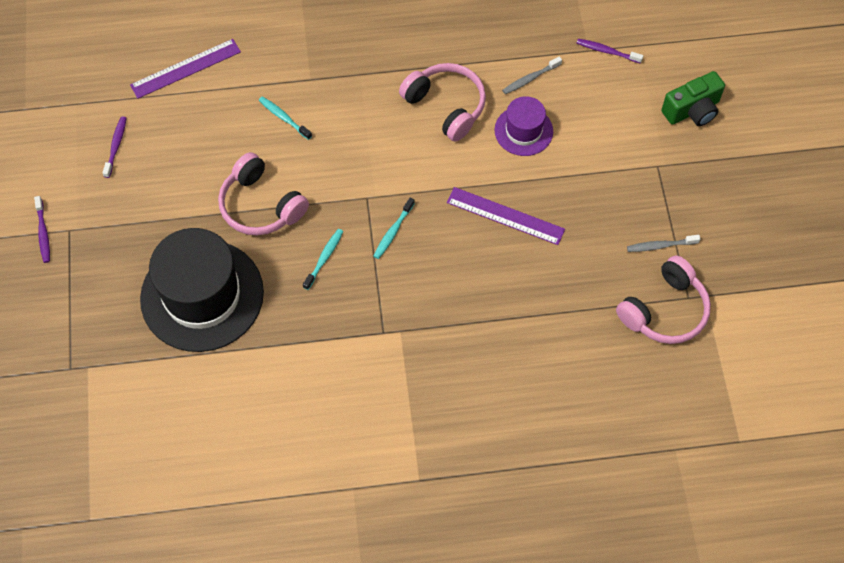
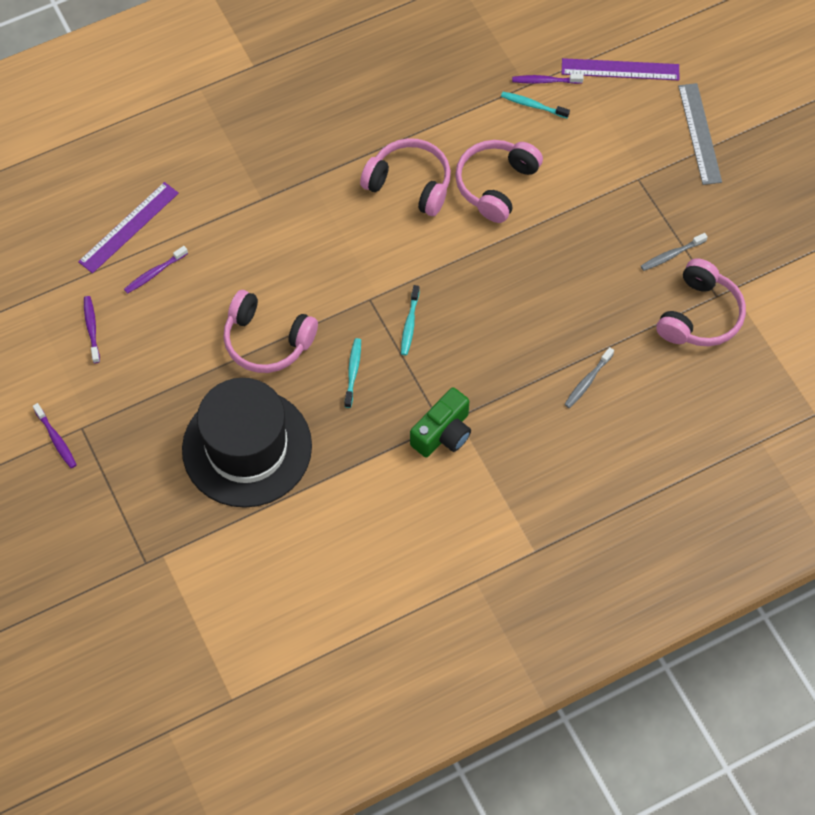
camera: 20 degrees left, 0 degrees up
turquoise toothbrush [259,96,312,140] -> turquoise toothbrush moved to [501,92,570,118]
purple ruler [447,187,565,245] -> purple ruler moved to [562,58,679,80]
purple hat [495,96,553,156] -> pink headphones [455,140,543,223]
grey toothbrush [502,56,562,94] -> grey toothbrush moved to [564,347,614,408]
green camera [661,71,725,126] -> green camera moved to [410,387,471,457]
none -> purple toothbrush [124,246,188,294]
none -> grey ruler [678,83,722,185]

